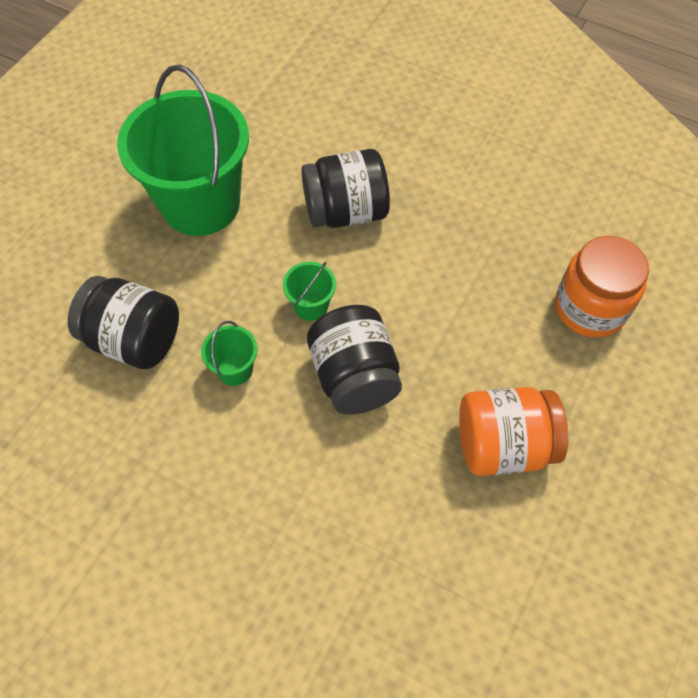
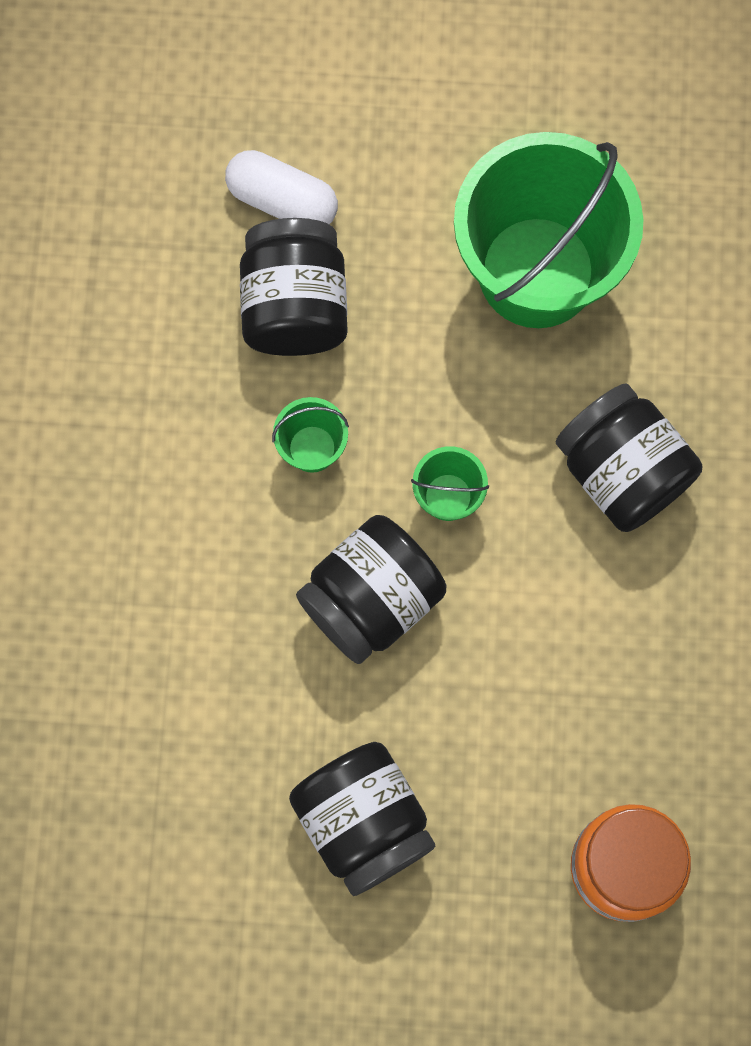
camera: 65 degrees right, 15 degrees up
orange jar [459,387,568,476] -> black jar [289,742,435,896]
none -> white capsule [225,150,338,224]

